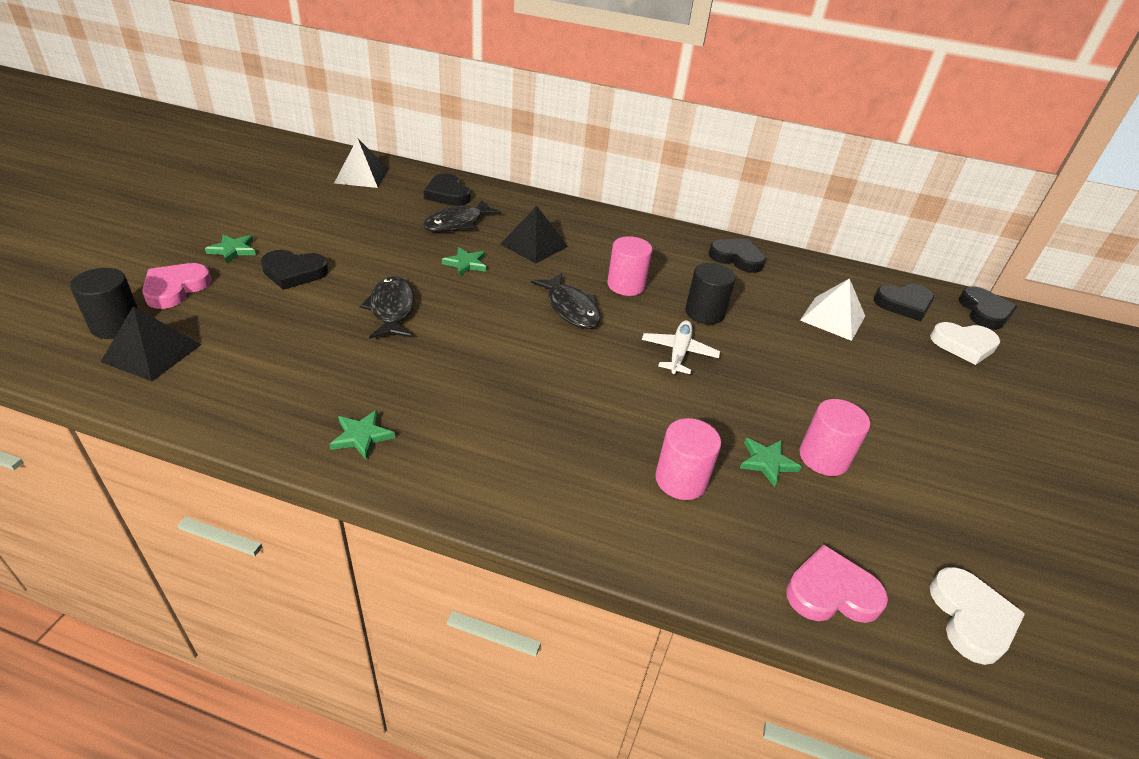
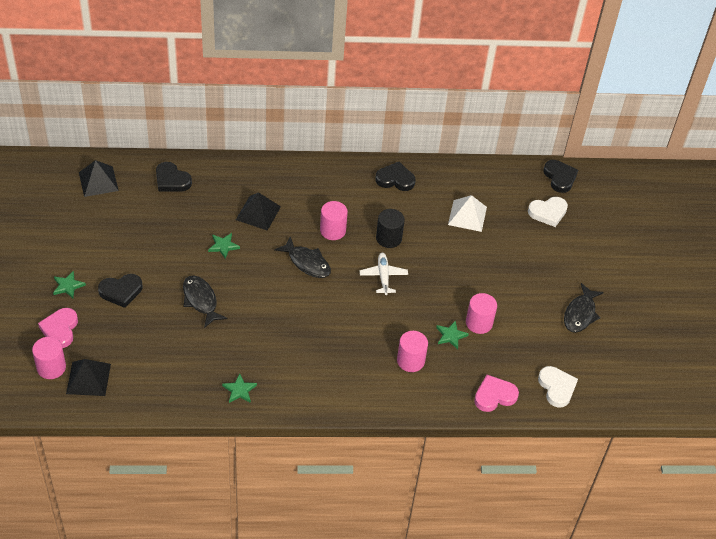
camera: 20 degrees left, 10 degrees up
black cylinder [70,268,138,339] -> pink cylinder [32,337,66,379]
black fish [423,200,502,232] -> black fish moved to [564,283,604,333]
black heart [874,284,934,321] -> none

